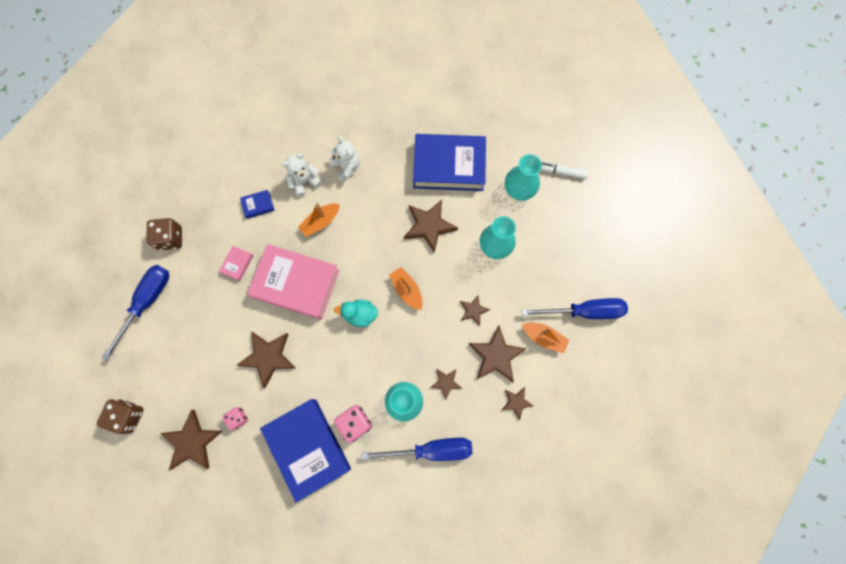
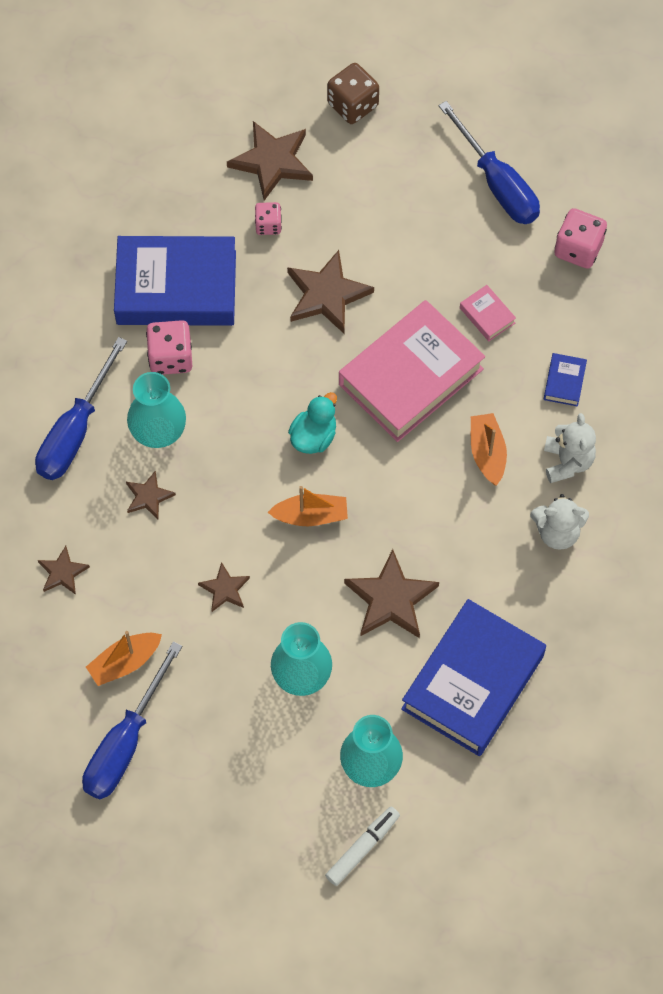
camera: 120 degrees right, 10 degrees down
brown dice [147,218,182,250] -> pink dice [554,208,607,269]
brown star [469,326,527,382] -> none

